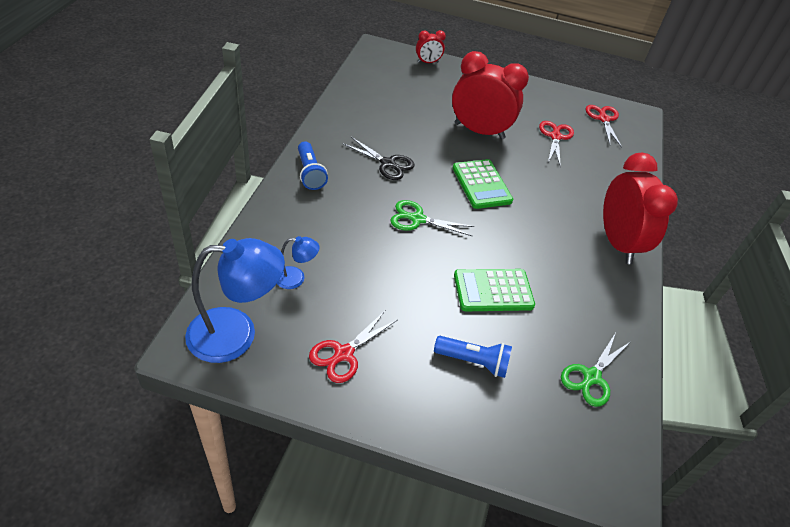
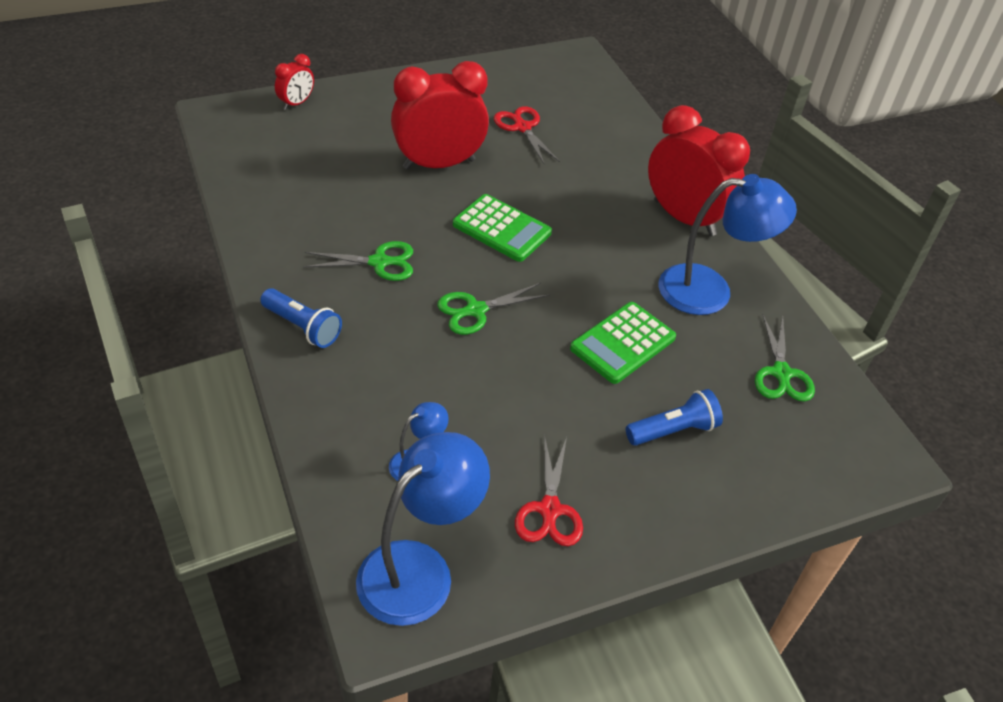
camera: 35 degrees left, 0 degrees up
black scissors [343,137,415,180] -> green scissors [303,241,413,281]
red scissors [585,105,622,148] -> none
none -> blue lamp [659,174,797,315]

